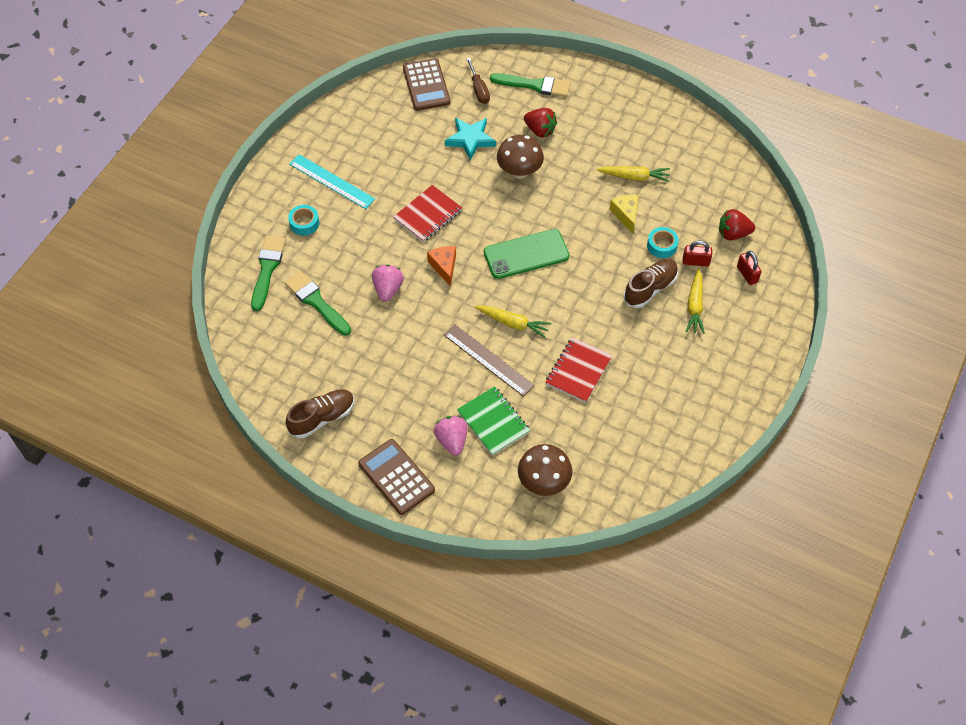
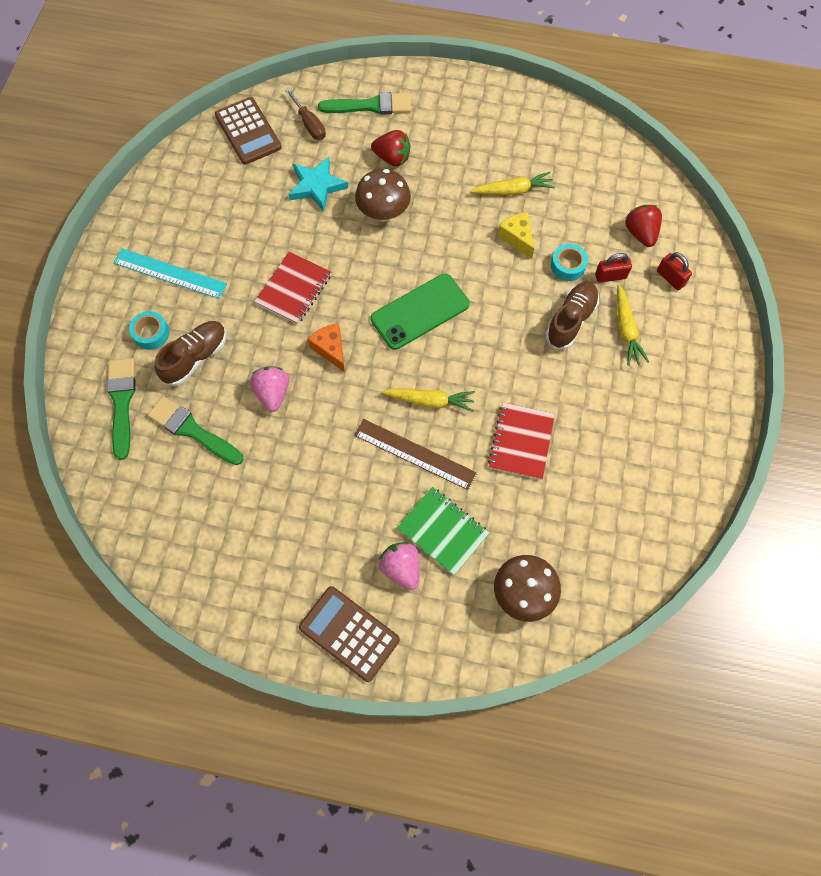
camera: 15 degrees left, 10 degrees up
brown shoe [286,389,354,439] -> brown shoe moved to [155,321,226,386]
red strawberry [719,209,755,240] -> red strawberry turned 90 degrees clockwise [625,205,662,247]

